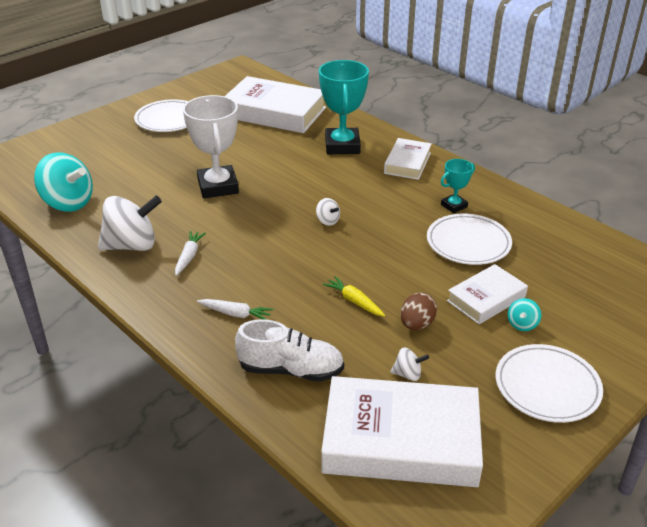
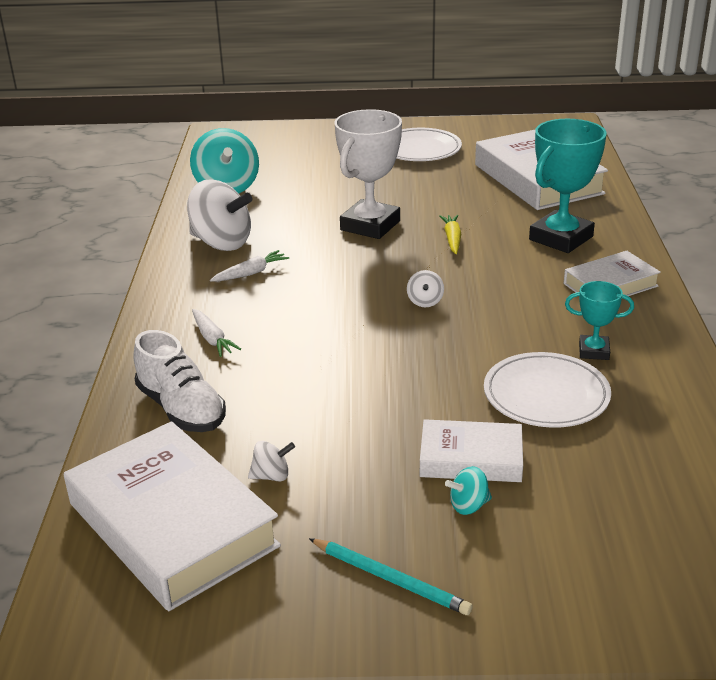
camera: 45 degrees right, 5 degrees down
yellow carrot [323,276,385,317] -> yellow carrot moved to [439,215,461,254]
white spinning top [390,348,429,381] -> white spinning top turned 60 degrees counterclockwise [248,441,295,482]
brown egg [400,293,437,330] -> none
white plate [496,344,603,423] -> turquoise pencil [309,538,473,615]

